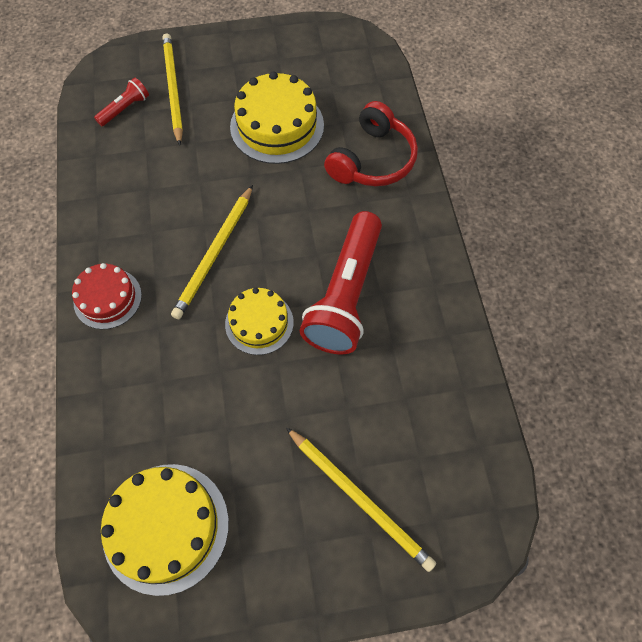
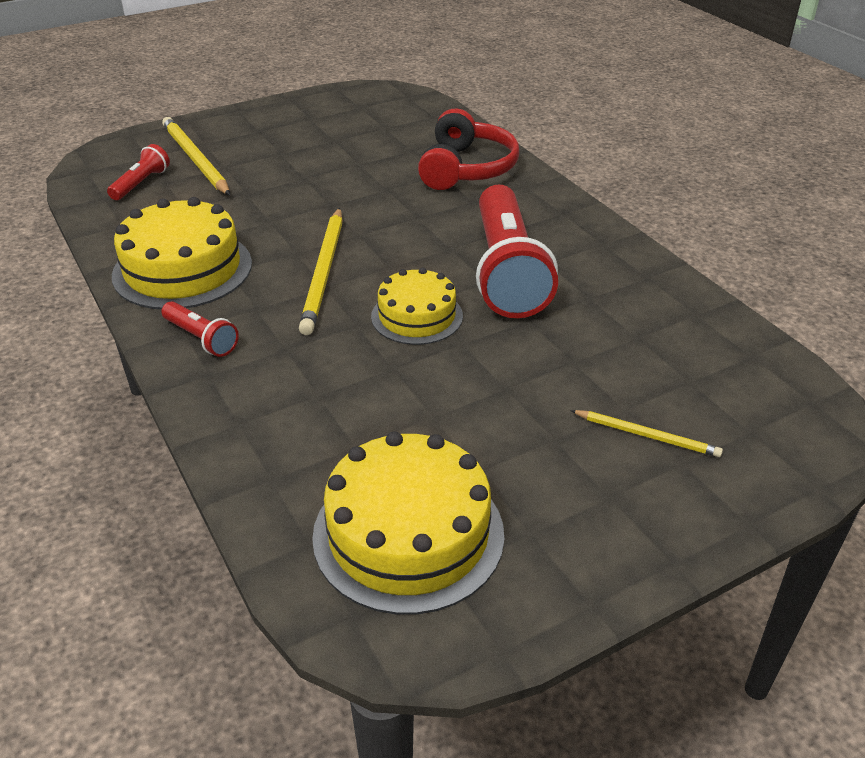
camera: 20 degrees left, 25 degrees down
red cake [72,263,142,329] -> red flashlight [161,301,239,357]
yellow cake [230,71,324,164] -> yellow cake moved to [112,197,252,309]
yellow pencil [286,427,436,572] -> yellow pencil [570,410,723,457], size x0.56

